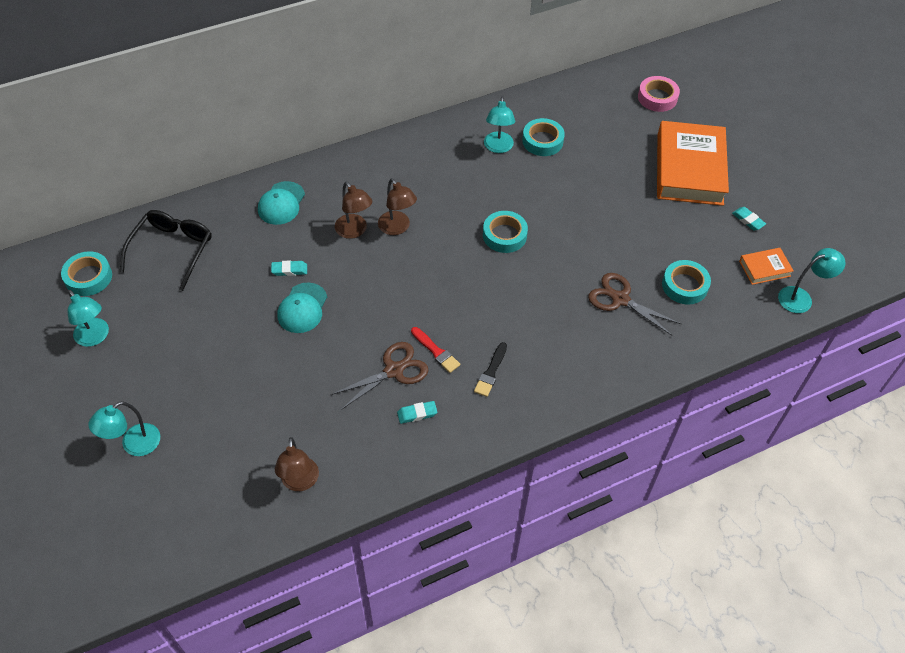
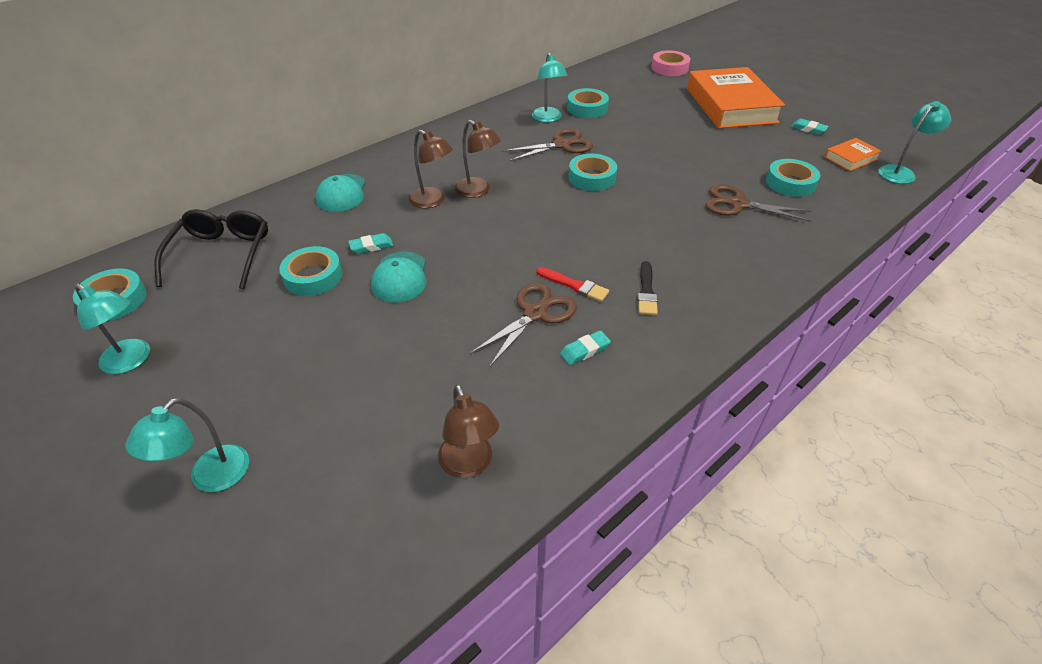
camera: 15 degrees left, 10 degrees down
none -> turquoise tape [279,246,342,296]
none -> brown scissors [502,128,593,161]

